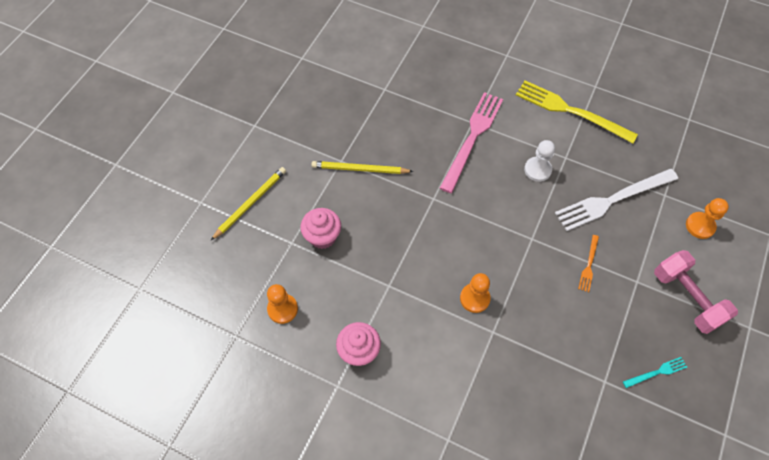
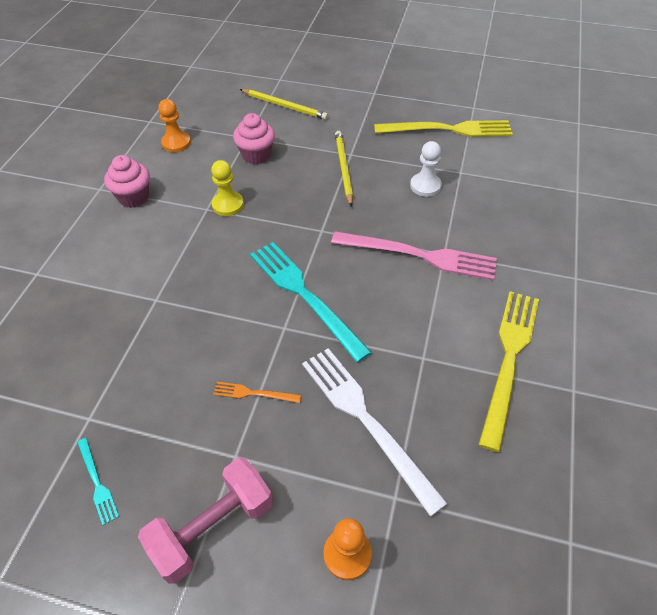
camera: 80 degrees right, 10 degrees down
orange pawn [460,273,491,313] -> none
white pawn [524,140,555,182] -> white pawn moved to [410,141,442,197]
none -> yellow pawn [211,160,244,216]
none -> turquoise fork [250,242,372,362]
none -> yellow fork [374,120,513,137]

